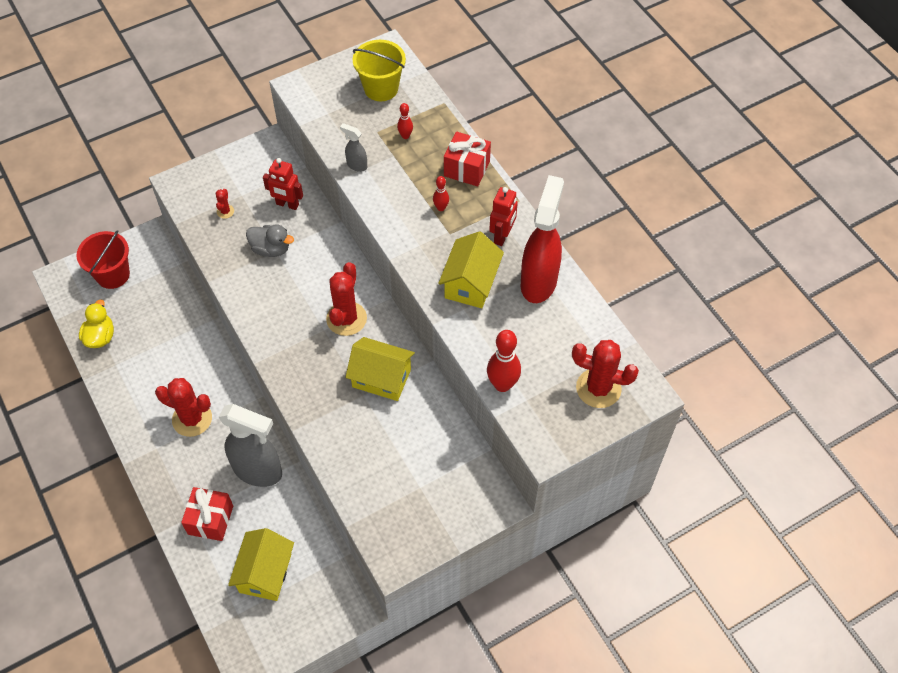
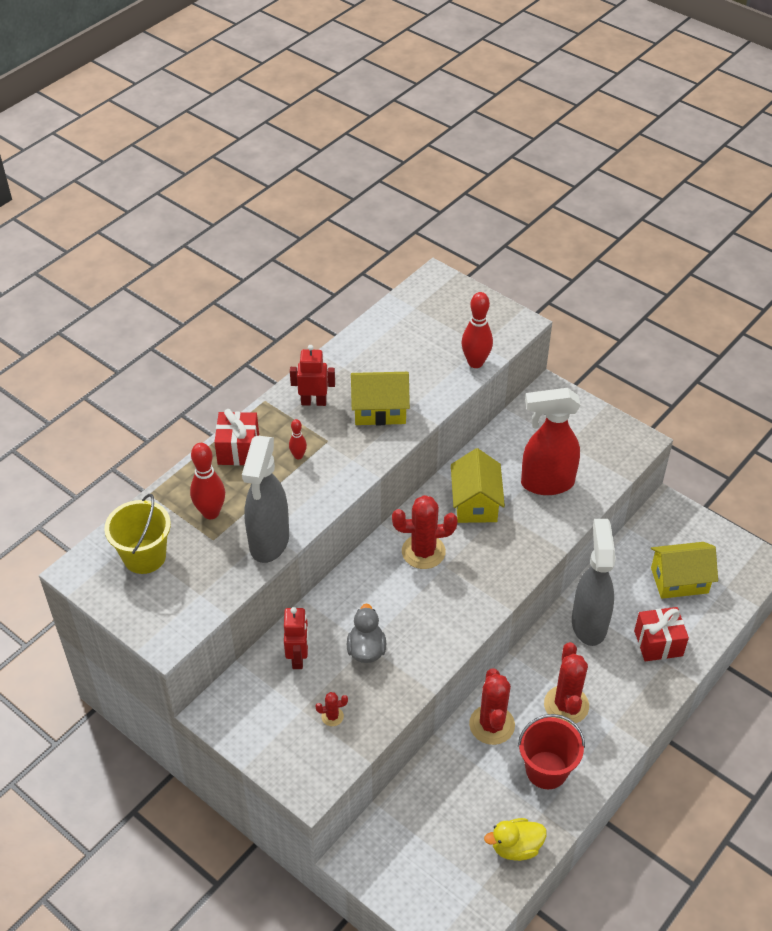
camera: 110 degrees left, 10 degrees down
red bucket [77,230,130,289] -> red bucket moved to [518,714,585,789]
grey spray bottle [340,123,367,172] -> grey spray bottle [242,436,289,563], size x2.26
red bowling pin [397,103,413,139] -> red bowling pin [190,443,225,519], size x1.87
red spray bottle [521,175,564,303] -> red spray bottle moved to [521,388,581,495]
red cactus [572,340,639,408] -> red cactus moved to [469,668,515,745]

